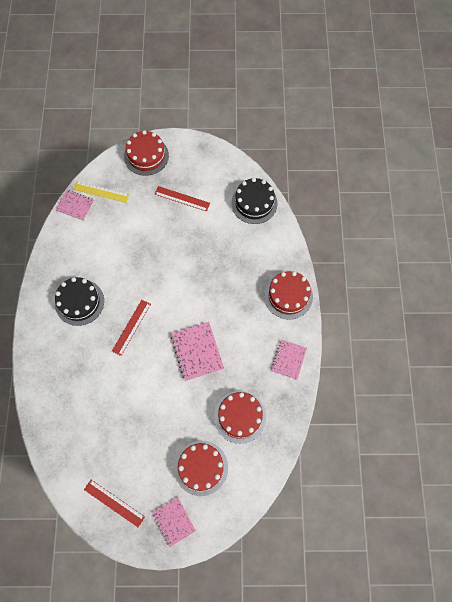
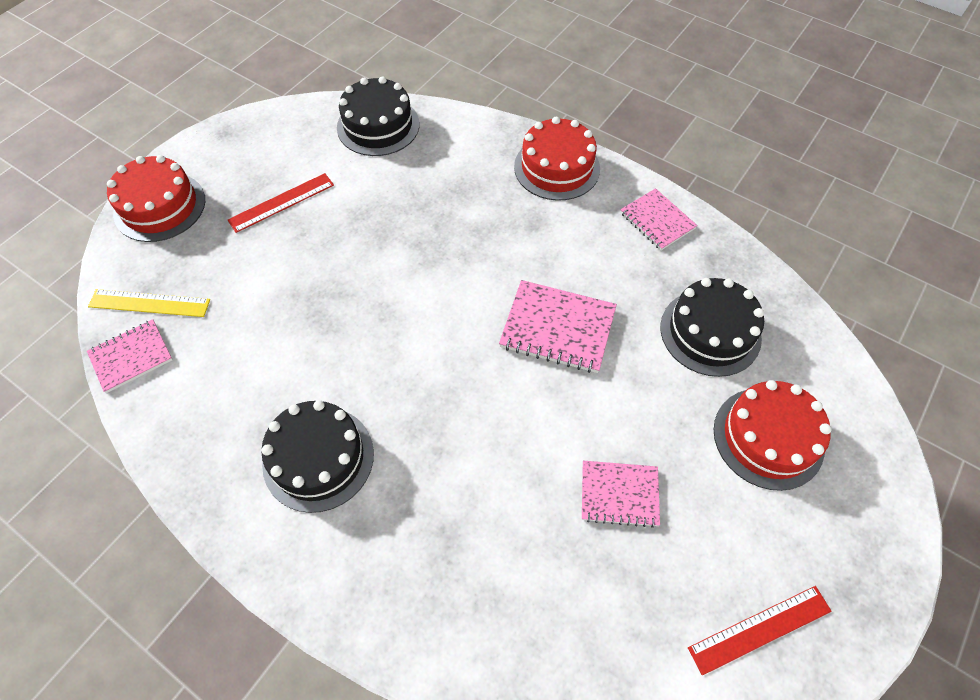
camera: 55 degrees left, 10 degrees down
yellow ruler [73,181,129,203] -> yellow ruler turned 45 degrees clockwise [88,289,210,317]
red ruler [112,300,151,356] -> none
pink notebook [152,497,196,547] -> pink notebook moved to [582,461,660,528]
red cake [214,391,266,444] -> black cake [660,278,764,377]

